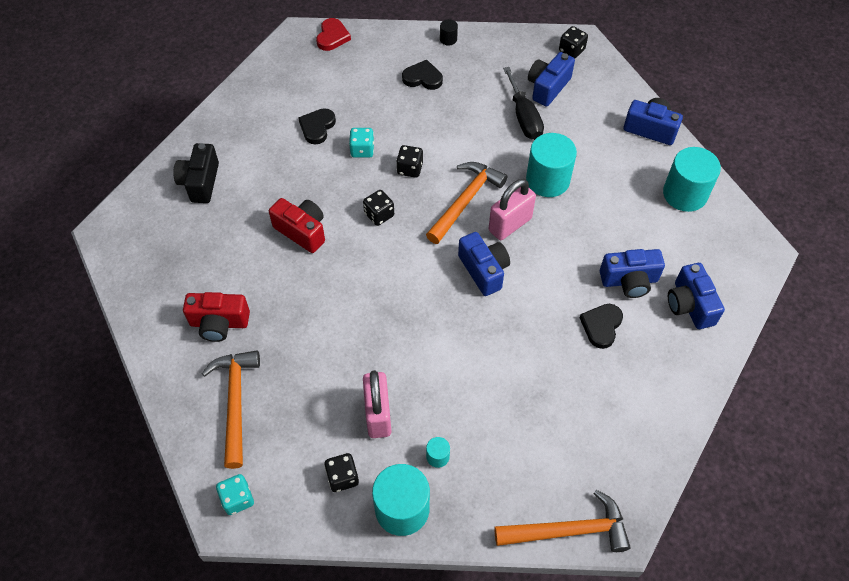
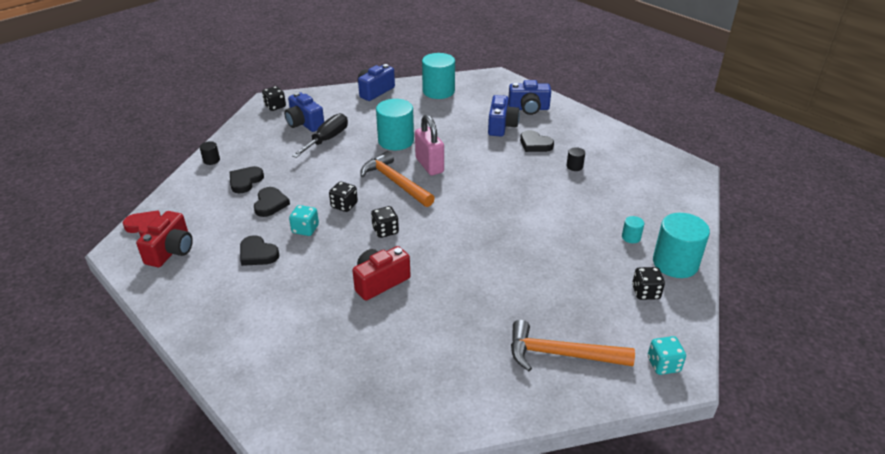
camera: 75 degrees left, 20 degrees down
black camera [173,143,219,203] -> none
red camera [183,292,250,342] -> red camera moved to [136,211,193,267]
pink padlock [363,370,392,438] -> none
blue camera [458,232,510,296] -> none
orange hammer [494,490,630,552] -> none
black screwdriver [503,67,544,140] -> black screwdriver turned 60 degrees counterclockwise [292,113,348,158]
none -> black heart [254,187,290,217]
none -> black cylinder [566,147,585,171]

